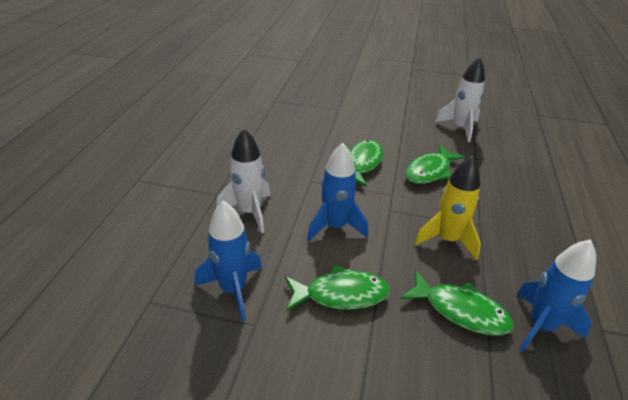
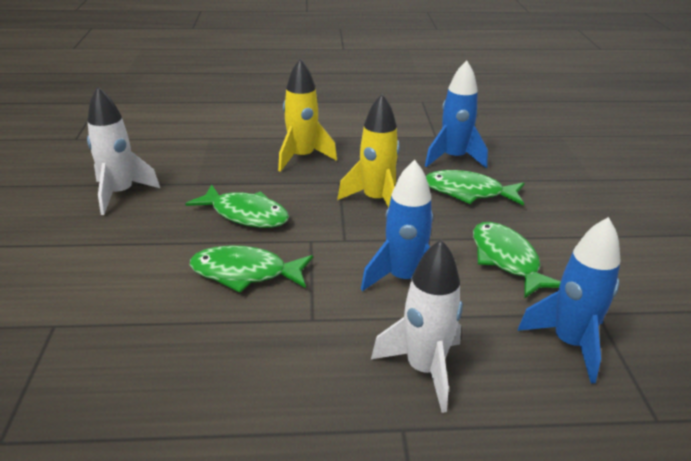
camera: 105 degrees left, 5 degrees down
green fish [400,270,514,336] -> green fish turned 90 degrees counterclockwise [426,170,525,206]
none -> yellow rocket [278,59,337,172]

